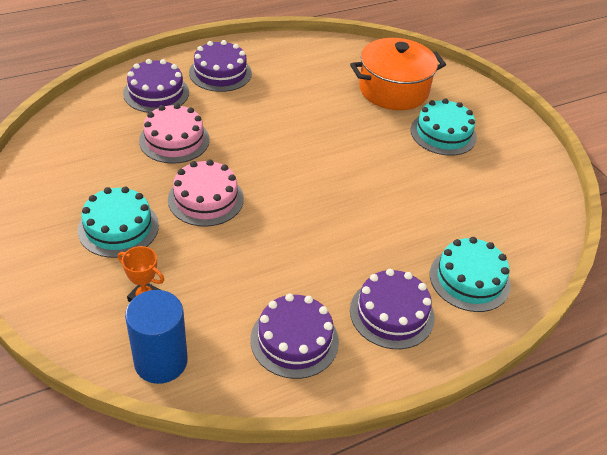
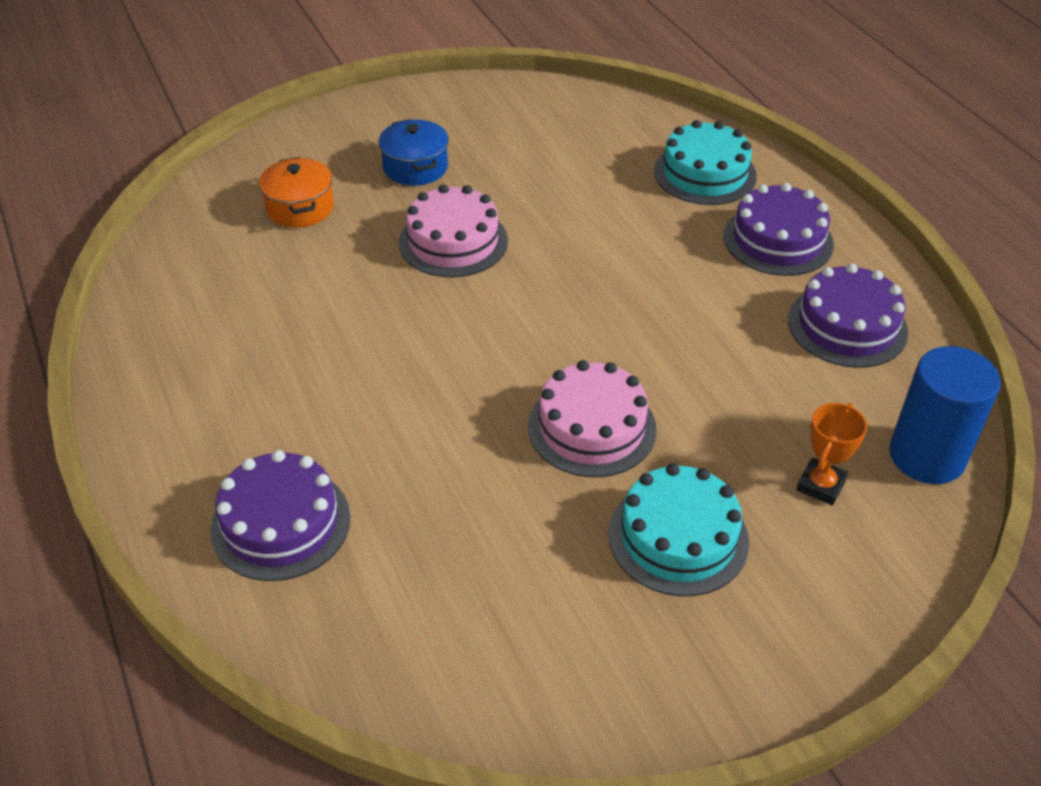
camera: 85 degrees left, 0 degrees up
pink cake [139,103,210,164] -> pink cake moved to [399,184,508,278]
purple cake [189,40,252,92] -> none
orange pot [350,38,446,110] -> orange pot [259,157,334,228], size x0.56
turquoise cake [411,99,477,156] -> blue pot [379,119,449,186]

